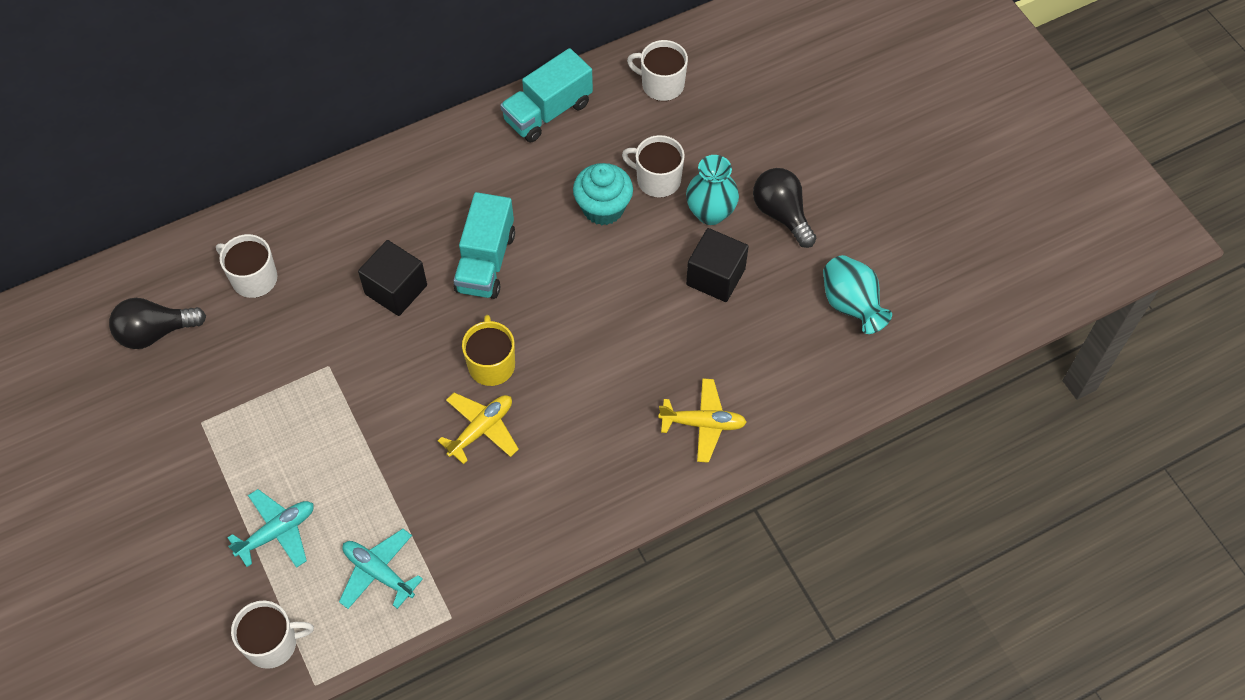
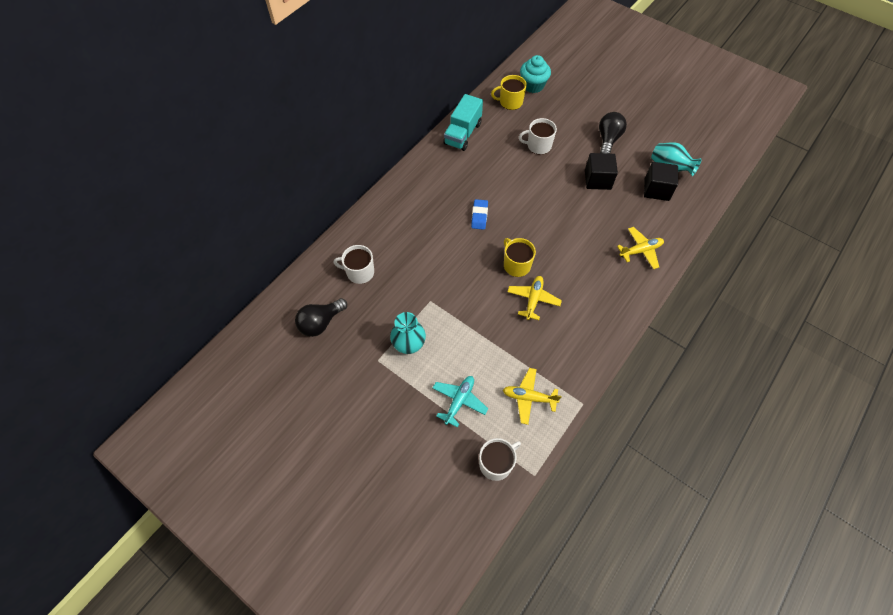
camera: 25 degrees left, 0 degrees up
turquoise plane [339,529,423,609] -> yellow plane [503,368,562,425]
black cube [358,240,427,316] -> black cube moved to [644,162,678,201]
turquoise truck [454,192,515,299] -> blue eraser [471,199,488,230]
turquoise cupcake [573,163,633,225] -> turquoise cupcake moved to [520,55,551,93]
white mug [627,40,688,101] -> yellow mug [491,75,527,110]
turquoise vase [686,155,739,225] -> turquoise vase moved to [390,312,426,354]
black light bulb [753,168,816,248] -> black light bulb turned 75 degrees clockwise [599,112,627,154]

